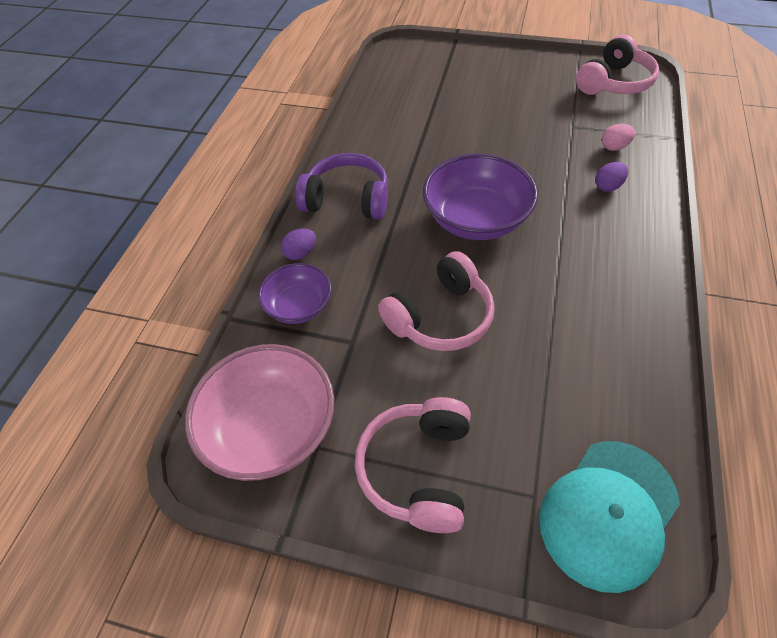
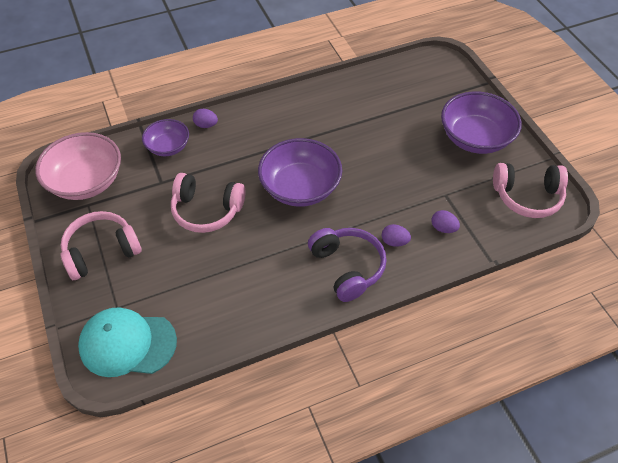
camera: 50 degrees right, 0 degrees up
purple headphones [295,153,388,220] -> purple headphones moved to [308,228,387,302]
pink egg [602,124,635,151] -> purple egg [432,210,460,233]
none -> purple bowl [441,91,522,154]

